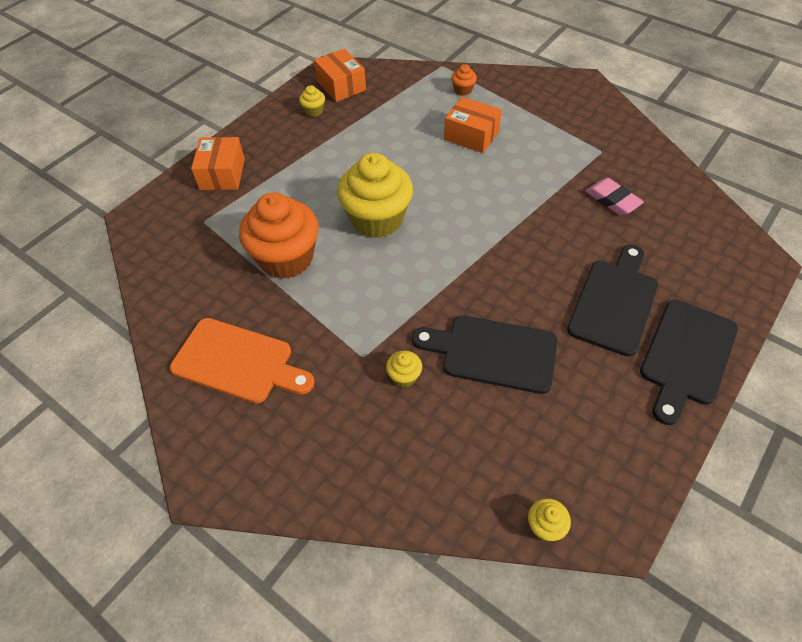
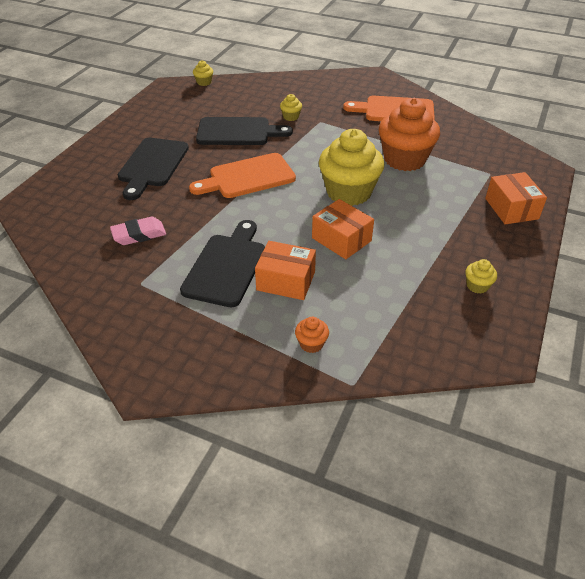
camera: 165 degrees right, 10 degrees down
orange box [314,49,366,102] -> orange box moved to [312,199,374,259]
pink eraser [586,178,644,215] -> pink eraser turned 60 degrees counterclockwise [110,217,166,245]
black cutting board [640,299,738,425] -> black cutting board moved to [180,220,265,307]
none -> orange cutting board [189,153,296,198]

